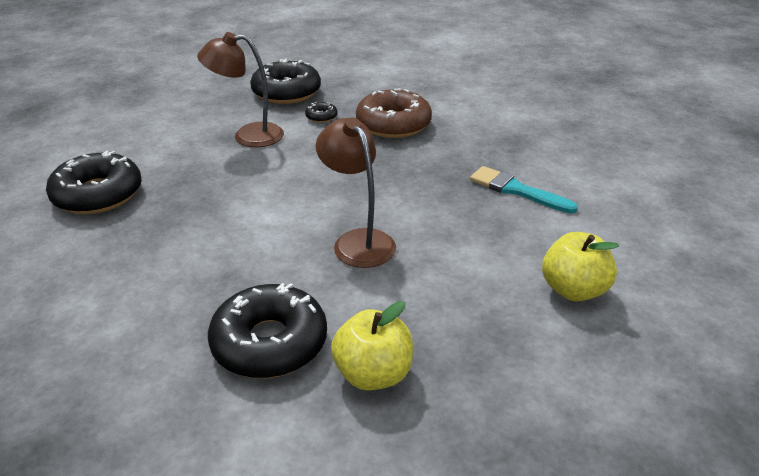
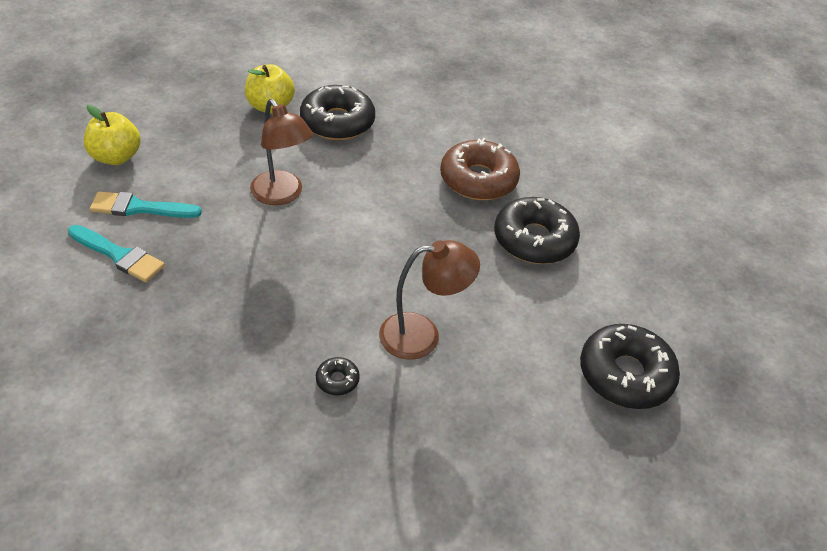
camera: 170 degrees right, 10 degrees up
black donut [250,58,321,104] -> black donut moved to [580,324,680,409]
brown donut [356,89,432,138] -> brown donut moved to [440,138,520,200]
none -> turquoise brush [90,192,202,218]

